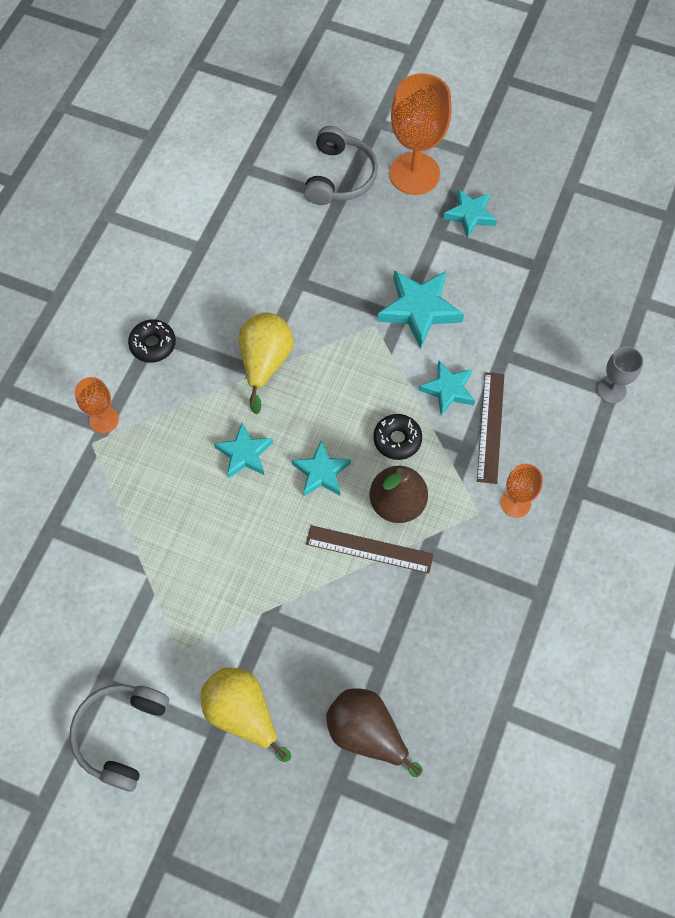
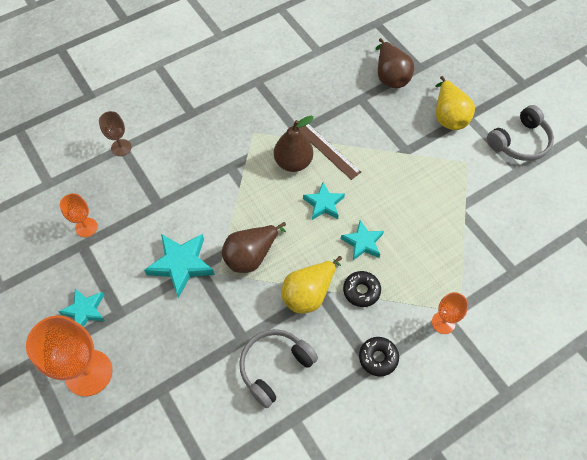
camera: 145 degrees left, 5 degrees down
grey headphones [304,126,378,205] -> grey headphones moved to [239,329,318,408]
black donut [373,414,422,460] -> black donut moved to [343,271,381,307]
turquoise star [419,361,475,415] -> none
brown ruler [477,372,504,484] -> none
orange goblet [501,464,543,518] -> orange goblet moved to [60,193,98,237]
grey goblet [597,346,643,403] -> brown goblet [99,111,132,156]
none -> brown pear [222,222,286,273]

